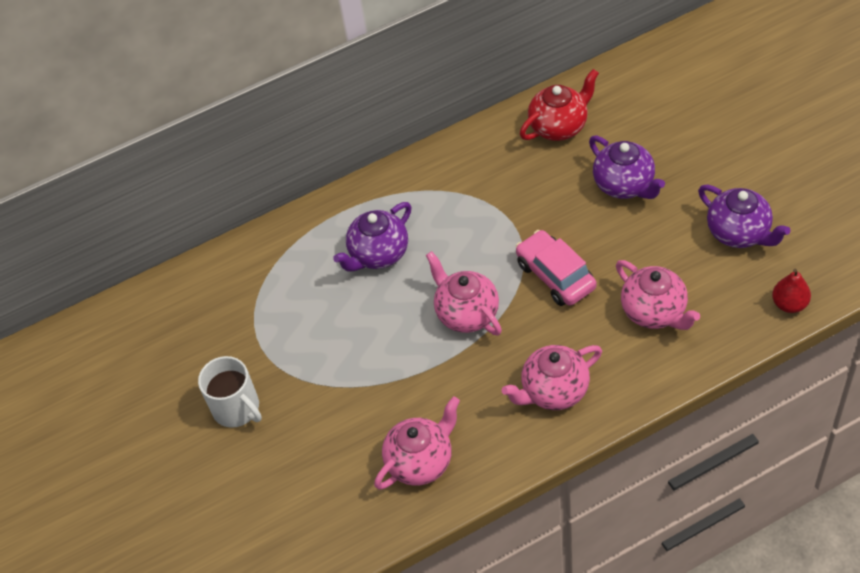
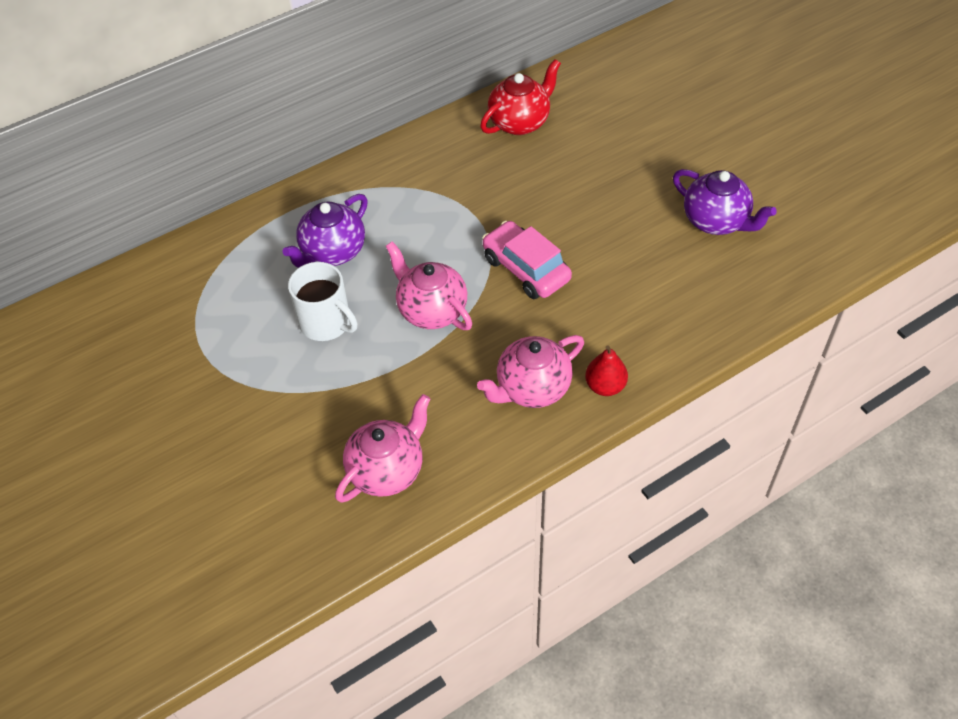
camera: 10 degrees left, 0 degrees up
white mug [198,356,262,428] -> white mug moved to [288,262,358,341]
purple teapot [589,136,665,199] -> none
pink teapot [616,260,700,330] -> none
red pear [772,269,811,313] -> red pear moved to [585,345,628,396]

